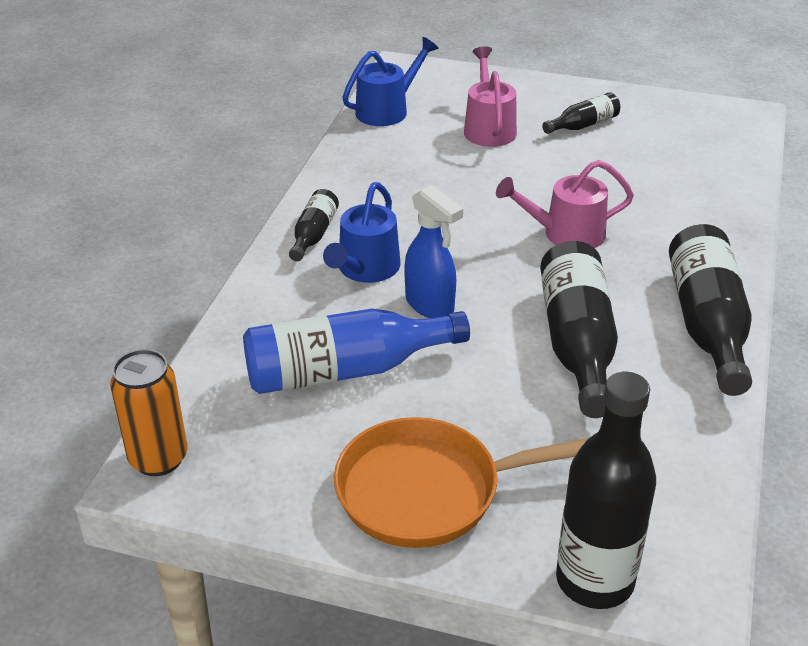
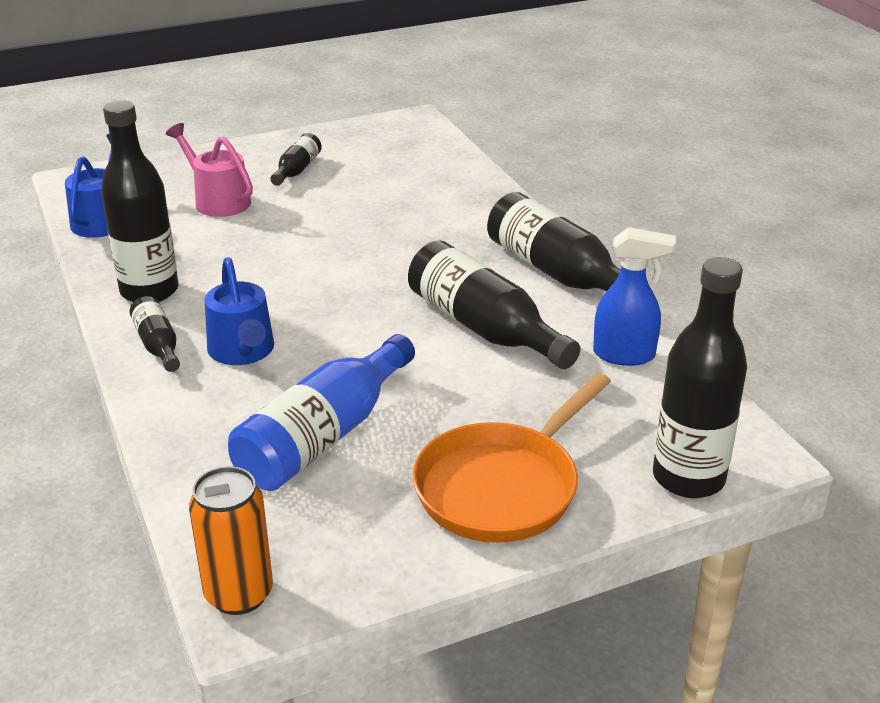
camera: 40 degrees left, 5 degrees down
blue spray bottle [404,185,463,318] -> blue spray bottle moved to [593,227,676,366]
pink watering can [496,160,634,248] -> none
none -> black bottle [101,100,179,302]

